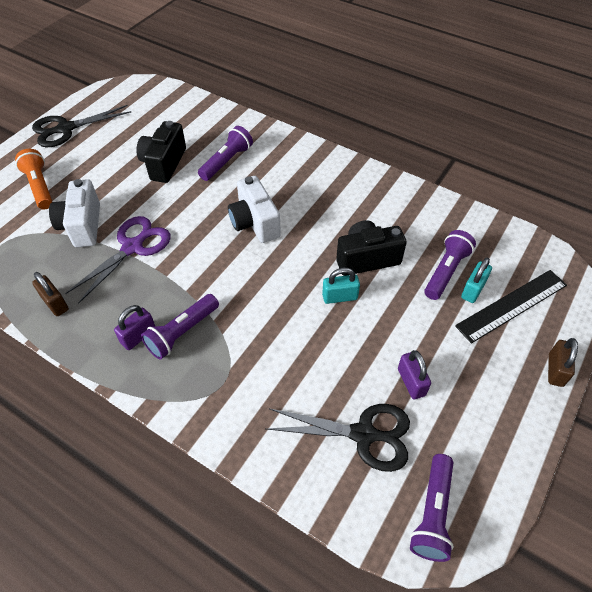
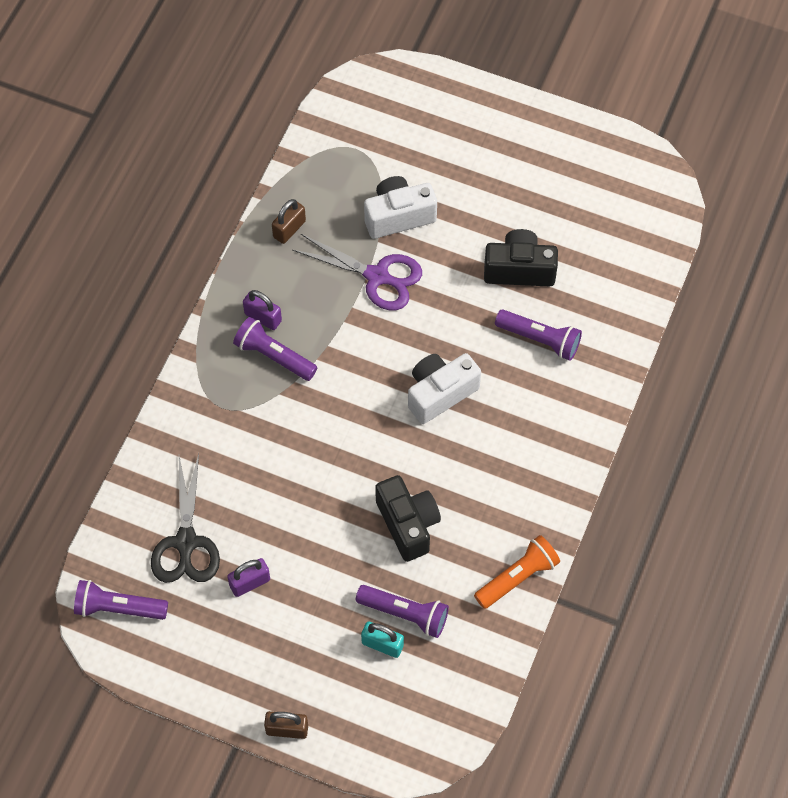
camera: 80 degrees right, 10 degrees up
orange flashlight [15,149,52,209] -> orange flashlight moved to [474,535,560,609]
black scissors [32,105,132,147] -> none
turquoise padlock [322,268,360,304] -> none
black ruler [455,270,567,344] -> none

